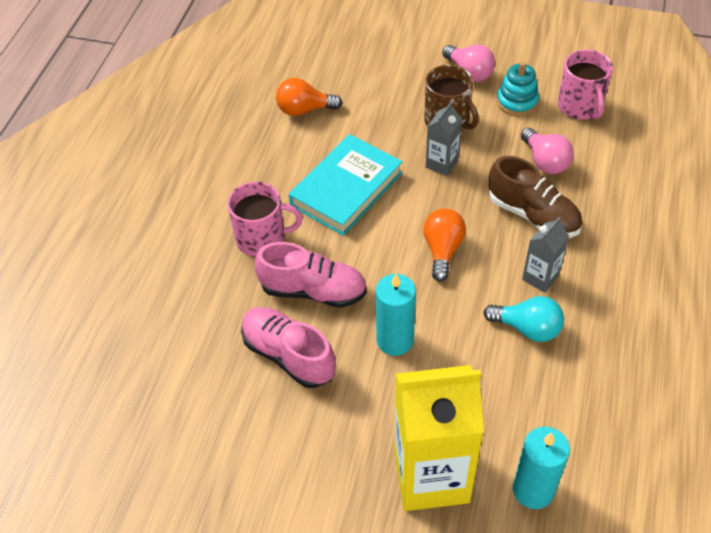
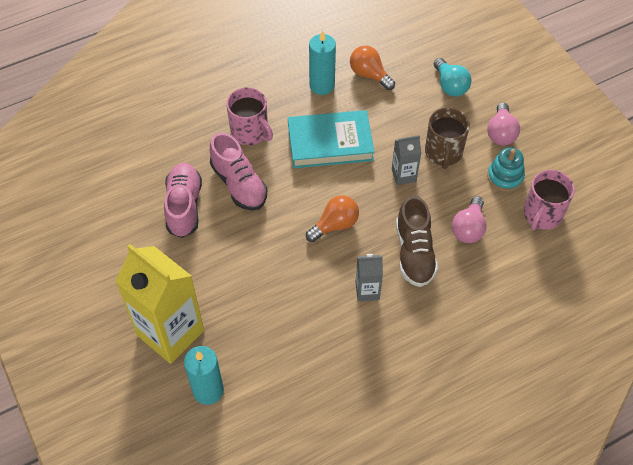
camera: 45 degrees right, 5 degrees up
turquoise candle [376,274,416,356] -> turquoise candle moved to [309,31,336,95]
turquoise light bulb [483,296,564,342] -> turquoise light bulb moved to [434,58,472,97]

